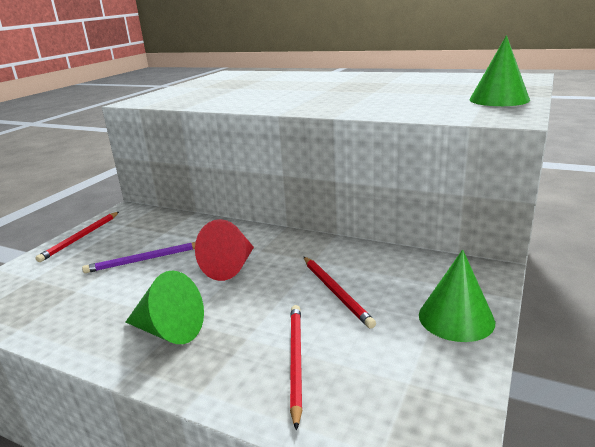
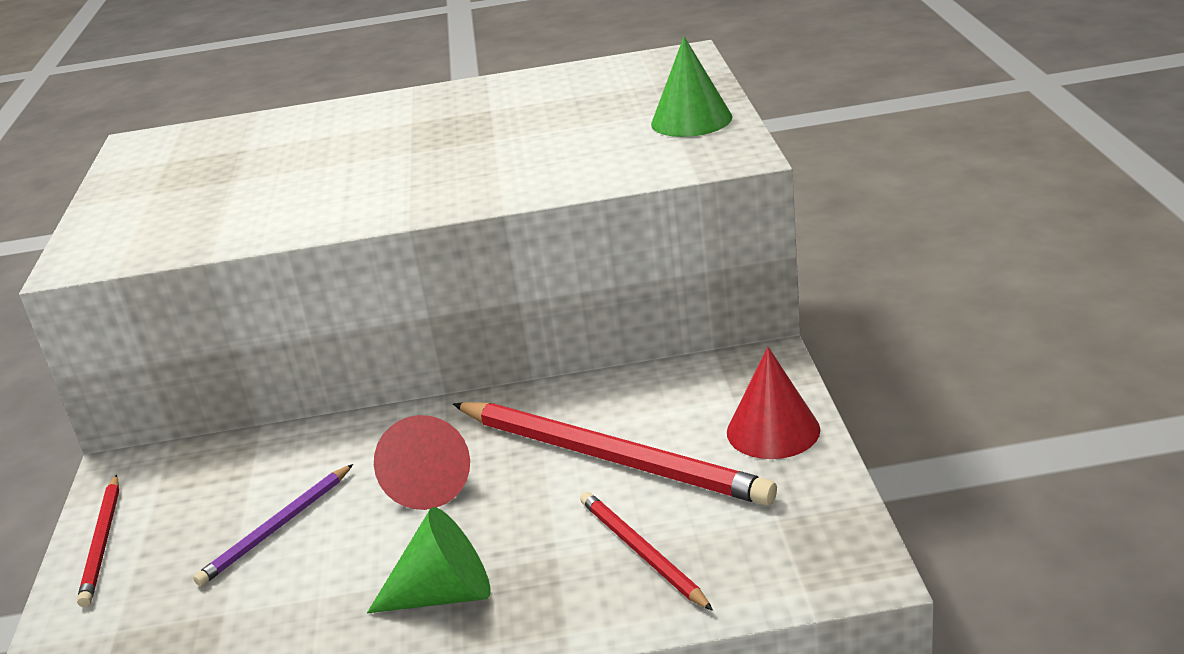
camera: 30 degrees left, 5 degrees up
red pencil [304,257,376,329] -> red pencil [453,402,777,506], size x1.89
green cone [419,250,495,342] -> red cone [727,347,820,459]

